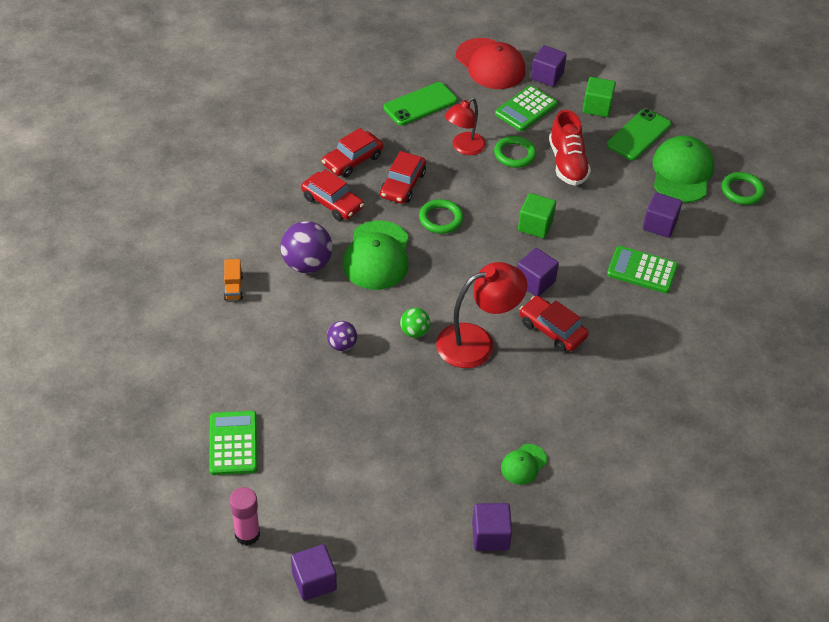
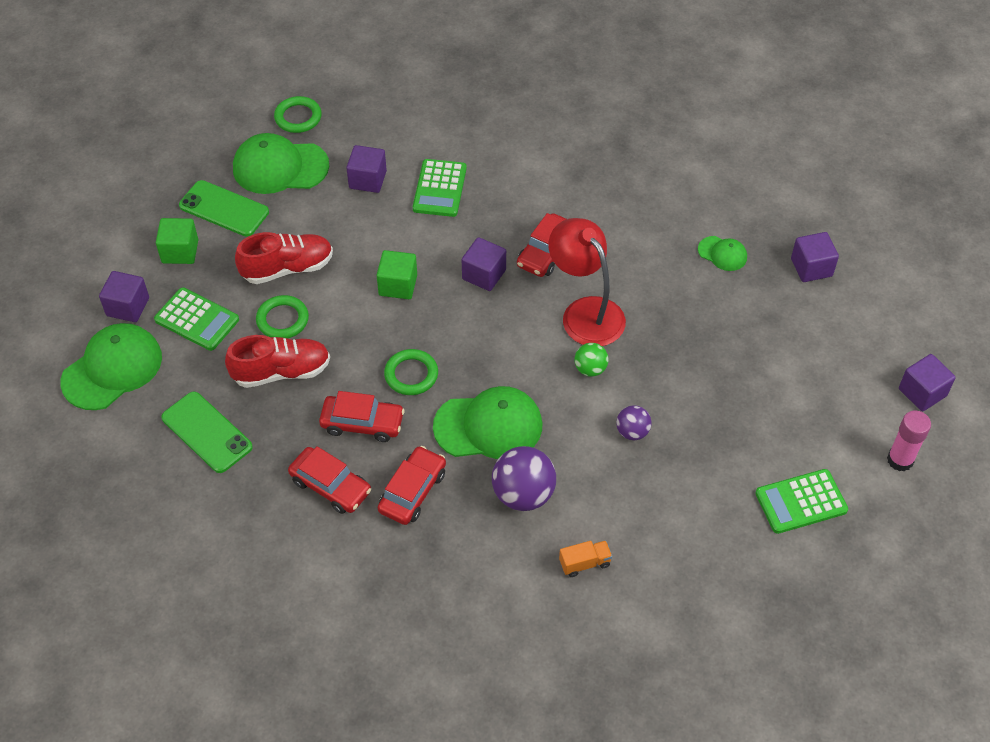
camera: 100 degrees left, 5 degrees up
red lamp [445,98,486,155] -> red shoe [225,335,330,388]
red cap [456,38,526,89] -> green cap [60,323,162,410]

